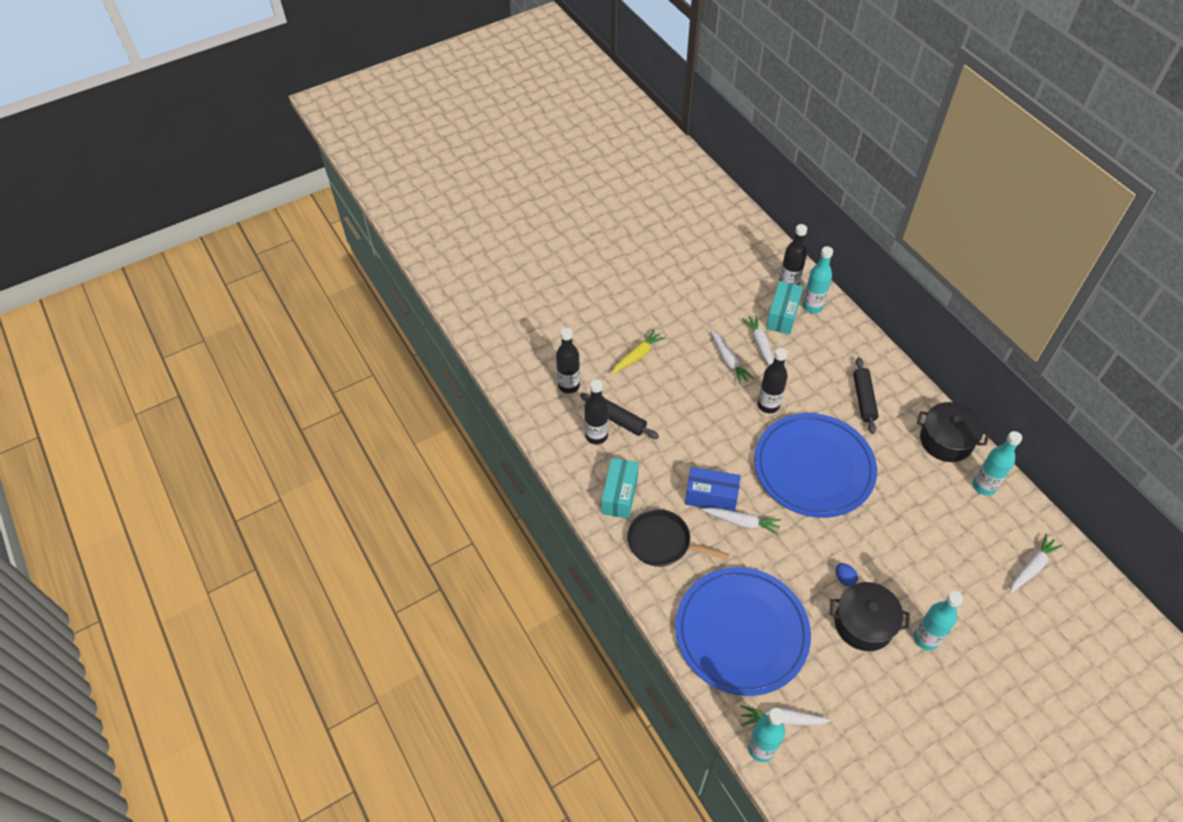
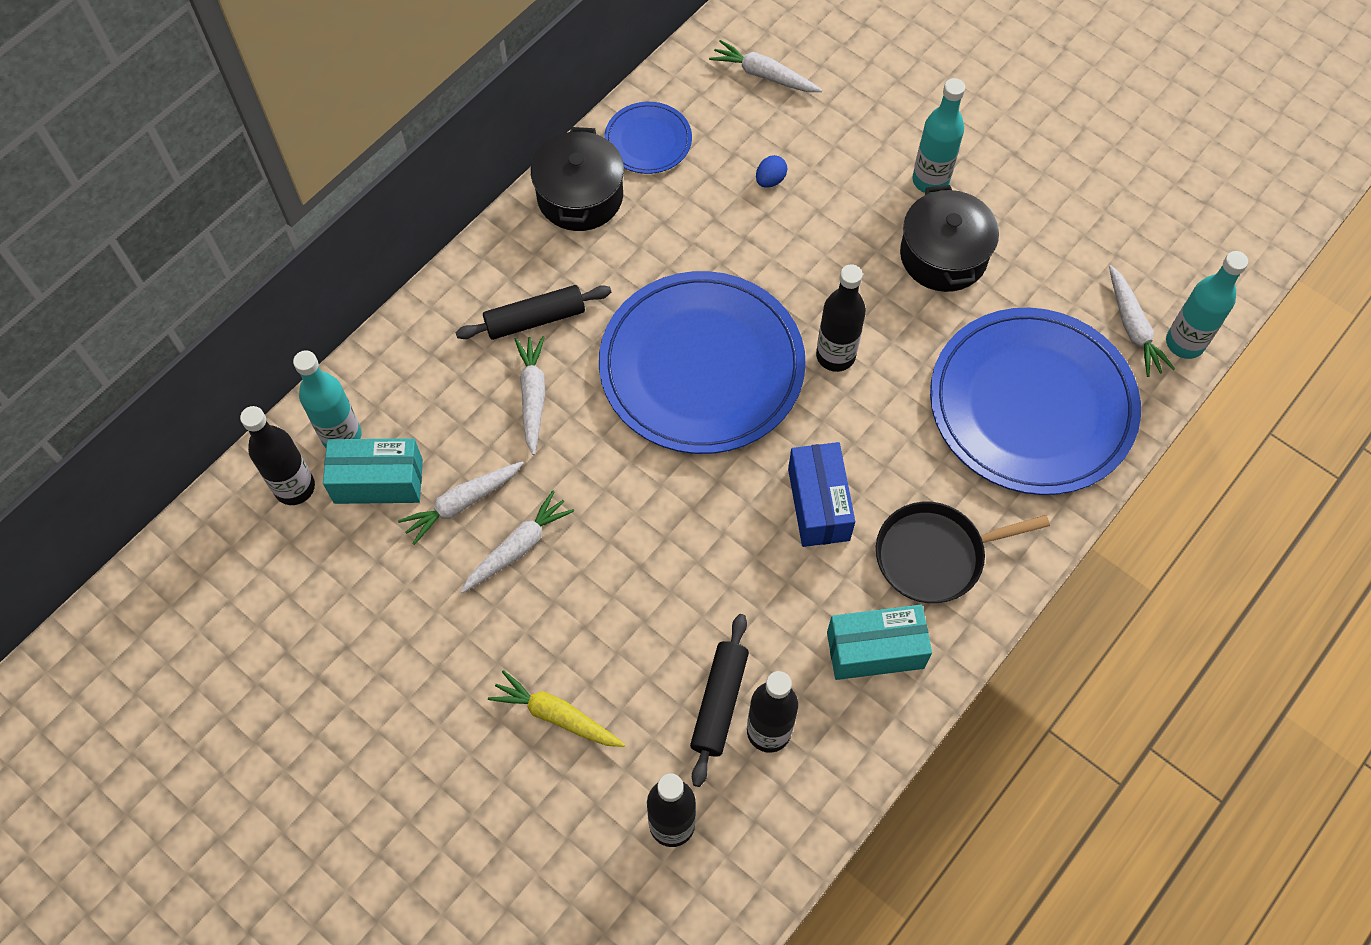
camera: 110 degrees left, 10 degrees up
black pan [627,509,729,567] -> black pan turned 75 degrees clockwise [876,502,1050,603]
white carrot [701,508,781,535] -> white carrot moved to [515,336,545,455]
black bottle [757,348,788,413] -> black bottle moved to [816,264,866,372]
blue egg [836,563,858,586] -> blue egg moved to [756,155,787,188]
turquoise bottle [973,431,1022,496] -> blue plate [604,102,692,174]

